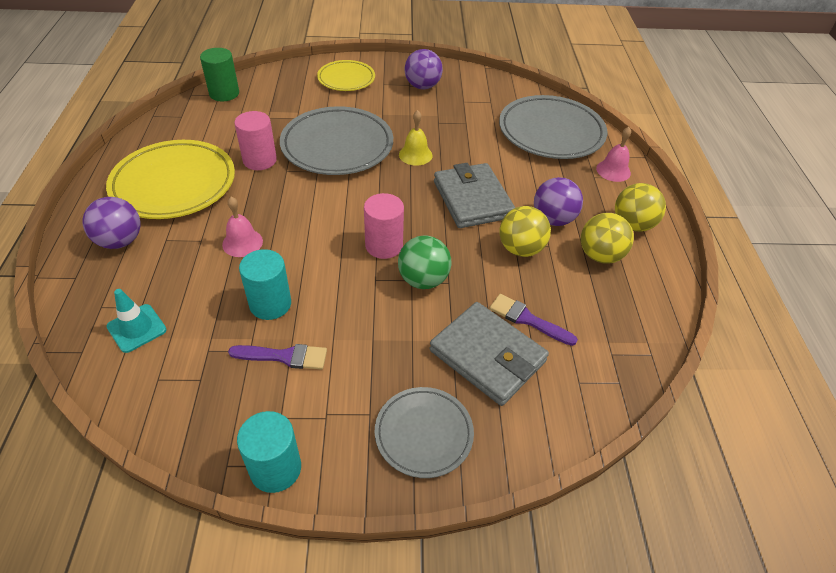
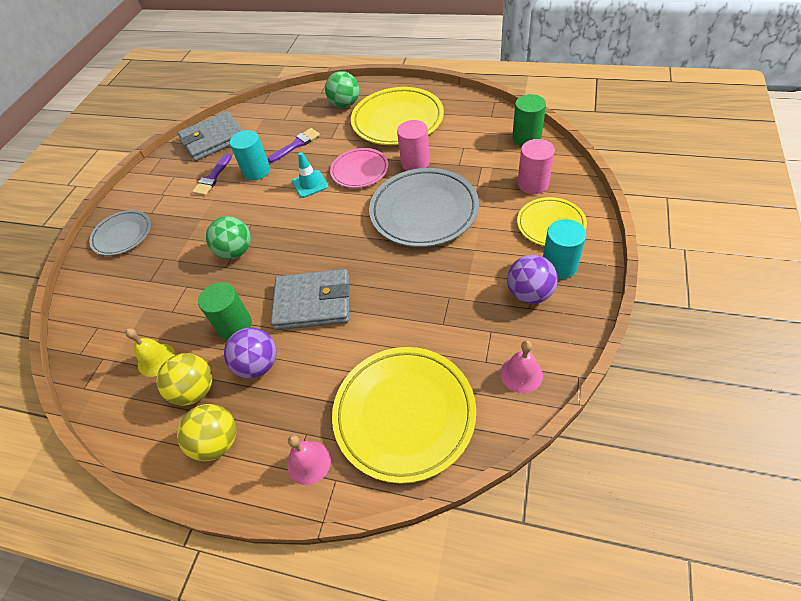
camera: 115 degrees right, 5 degrees up
purple ball [82,197,140,249] -> green ball [325,71,359,108]
turquoise traffic cone [106,289,167,353] -> turquoise traffic cone moved to [292,152,328,198]
pink bell [222,197,263,257] -> pink bell moved to [501,340,543,393]
turquoise cylinder [237,411,301,493] -> turquoise cylinder moved to [543,219,586,279]
pink cylinder [364,193,404,259] -> pink cylinder moved to [518,139,555,194]
yellow bell [399,110,432,166] -> yellow bell moved to [125,328,175,377]
grey wallet [430,302,549,406] -> grey wallet moved to [178,111,244,161]
purple brush [490,294,578,346] -> purple brush moved to [268,128,320,163]
grey plate [499,95,607,159] -> yellow plate [332,347,476,484]
yellow ball [499,206,551,257] -> green cylinder [198,282,252,340]
none -> pink plate [330,148,388,188]

